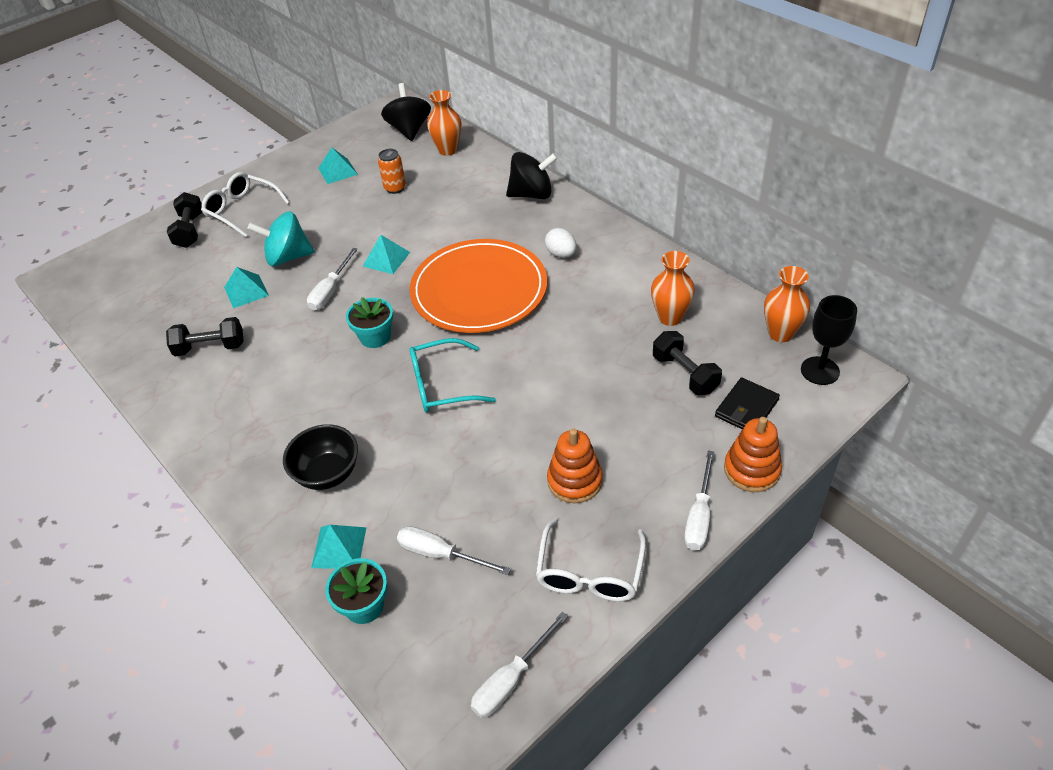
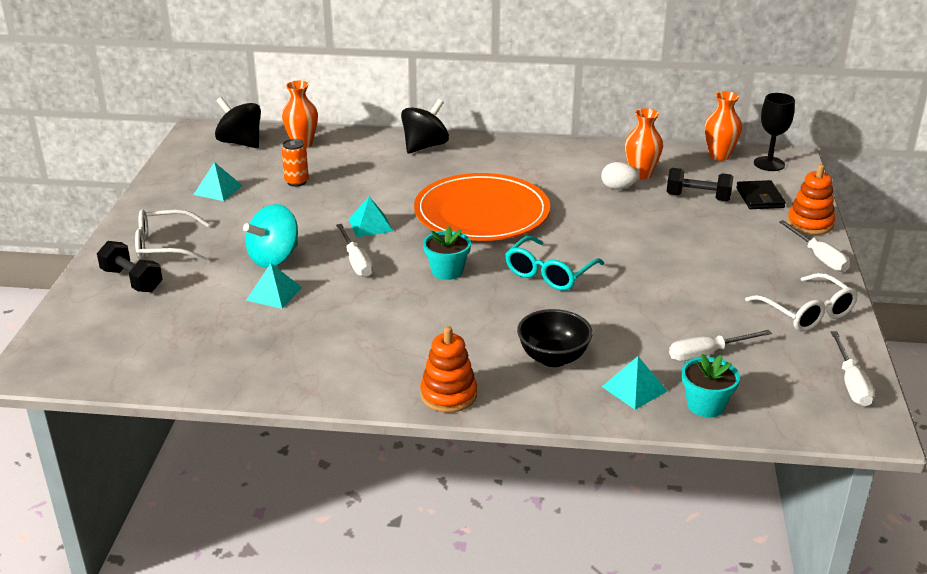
camera: 45 degrees left, 15 degrees down
black dumbbell [166,317,244,357] -> none
white egg [545,228,577,258] -> white egg moved to [601,162,638,189]
orange stacking toy [547,429,603,503] -> orange stacking toy moved to [420,326,477,413]

